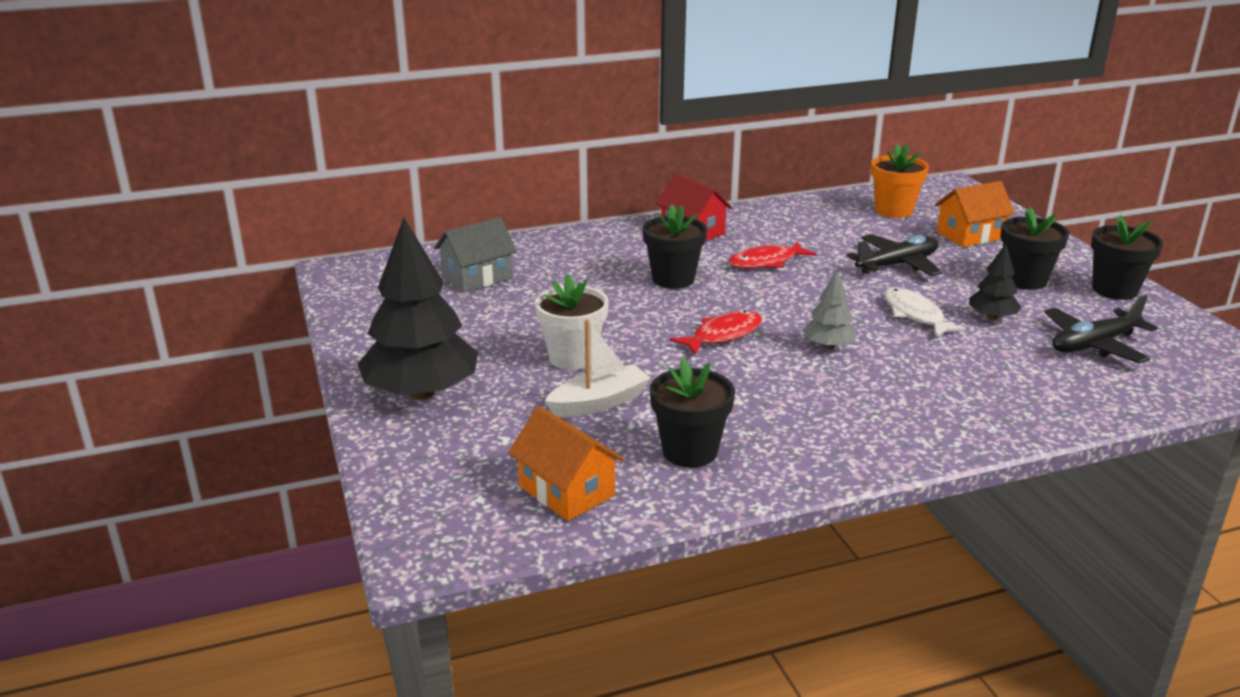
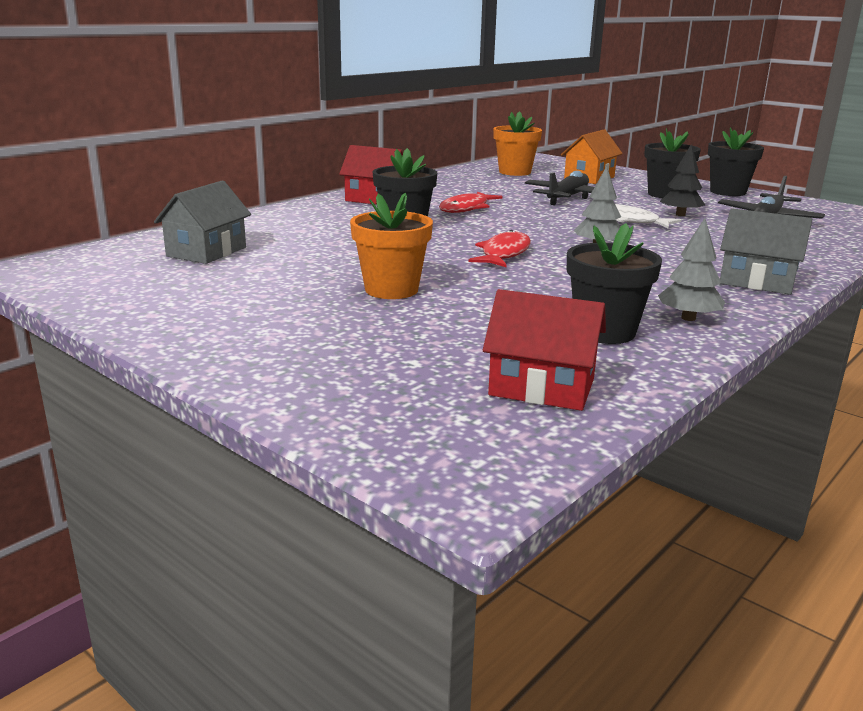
camera: 30 degrees left, 5 degrees down
black tree [358,218,478,400] -> none
orange house [508,406,624,521] -> red house [483,289,606,411]
white flower pot [535,274,609,370] -> orange flower pot [350,193,433,299]
white boat [545,319,651,417] -> none
none -> grey tree [658,218,725,321]
none -> grey house [720,208,812,295]

